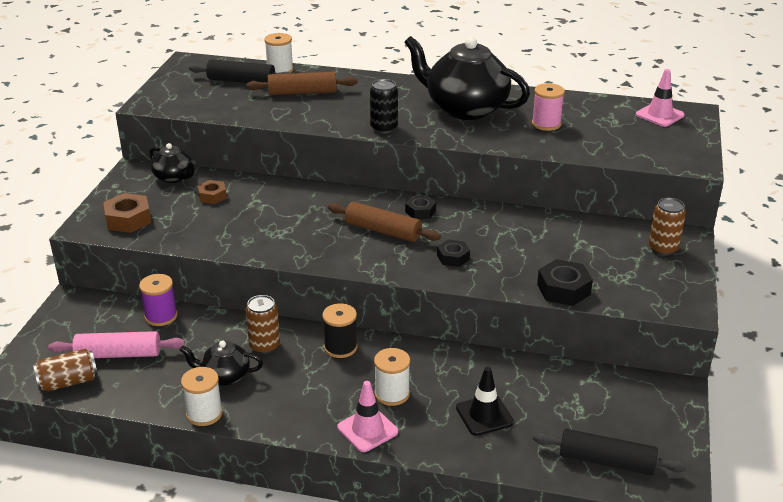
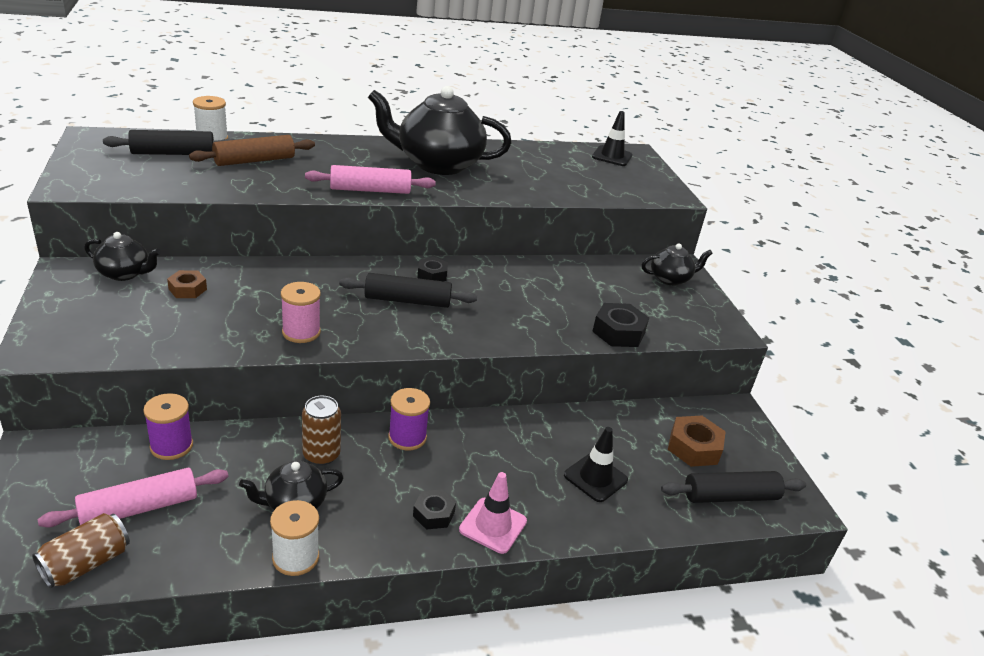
camera: 30 degrees left, 0 degrees up
brown nut [103,193,151,233] -> brown nut moved to [668,416,726,467]
black spool [322,303,357,358] -> purple spool [388,388,430,451]
brown rolling pin [328,201,441,242] -> black rolling pin [339,273,477,308]
black can [370,79,398,133] -> pink rolling pin [305,165,436,194]
white spool [374,348,410,406] -> none
black nut [437,240,470,267] -> black nut moved to [413,489,456,530]
pink spool [532,83,565,131] -> pink spool moved to [281,282,321,343]
pink traffic cone [636,69,685,127] -> black traffic cone [592,111,632,166]
brown can [649,198,686,256] -> black teapot [642,243,713,286]

